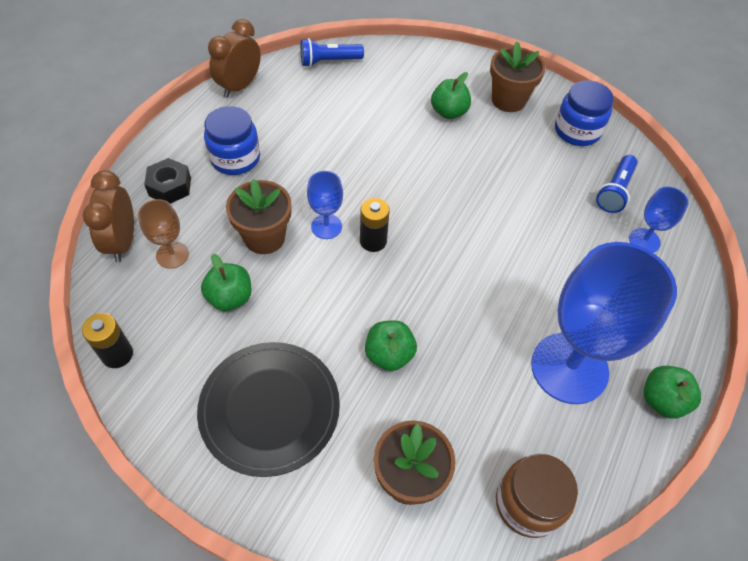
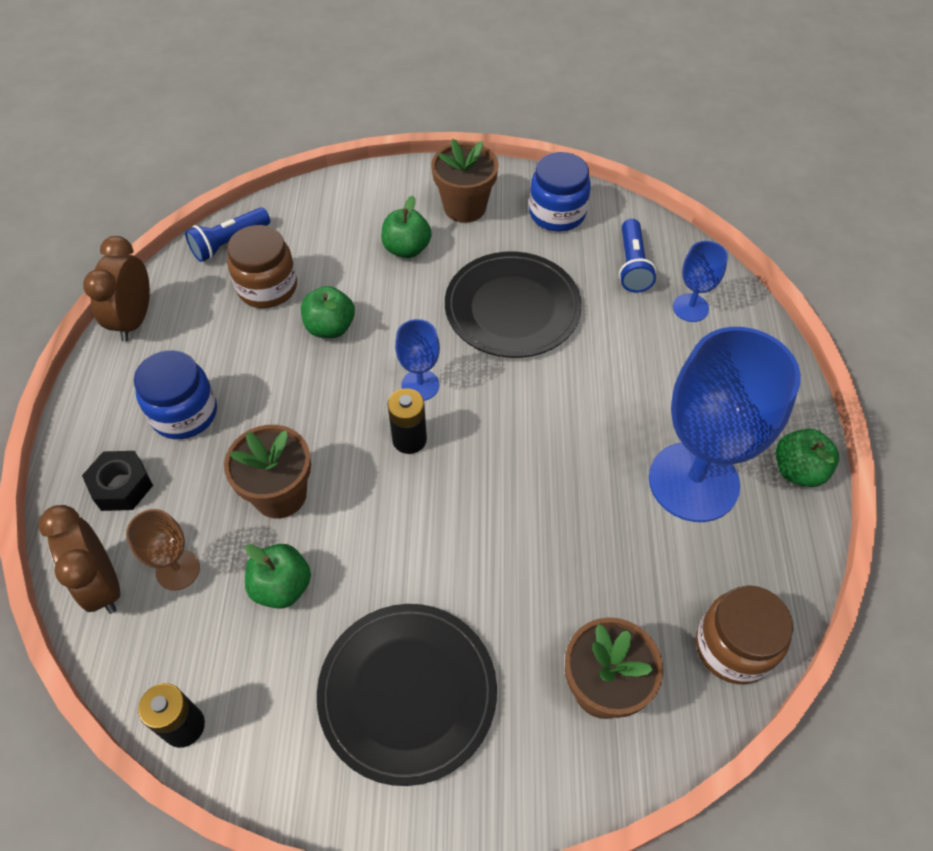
camera: 25 degrees left, 0 degrees up
blue goblet [307,171,343,239] -> blue goblet moved to [395,319,440,401]
green apple [365,320,417,371] -> green apple moved to [301,286,355,338]
none -> brown jar [227,225,297,308]
none -> black plate [445,252,582,358]

